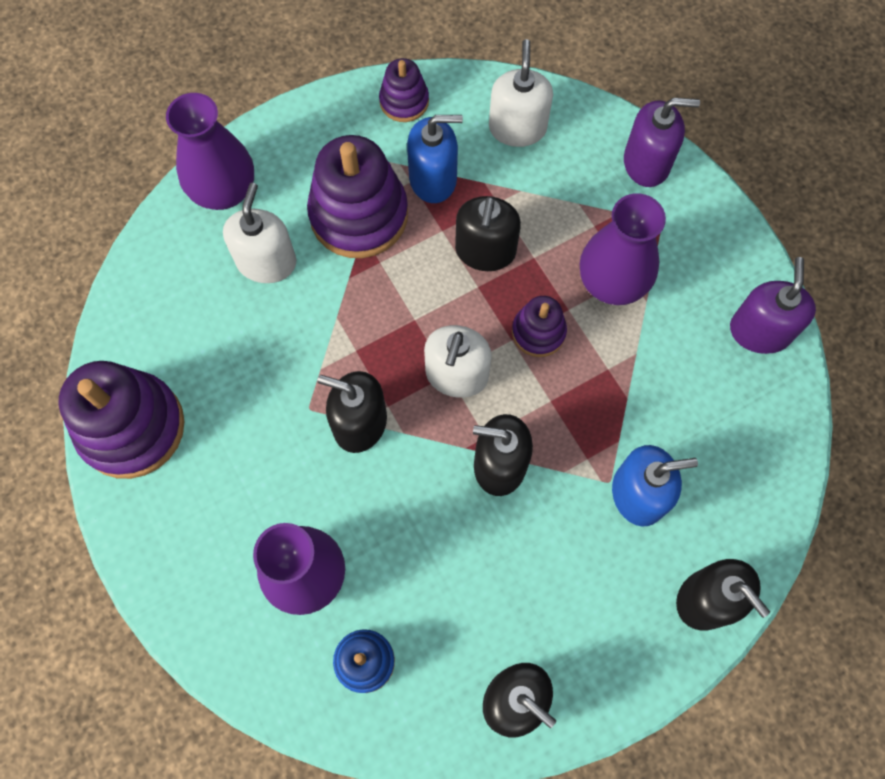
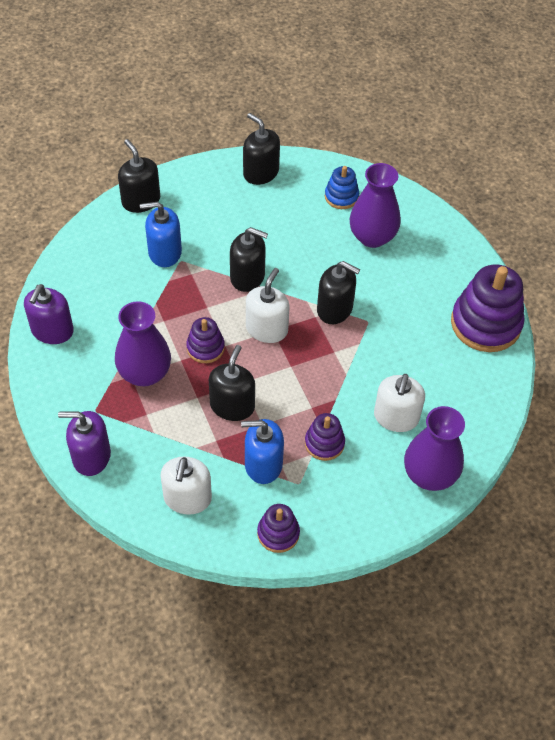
camera: 175 degrees left, 15 degrees down
purple stacking toy [307,135,408,258] -> purple stacking toy [305,413,345,461], size x0.53

